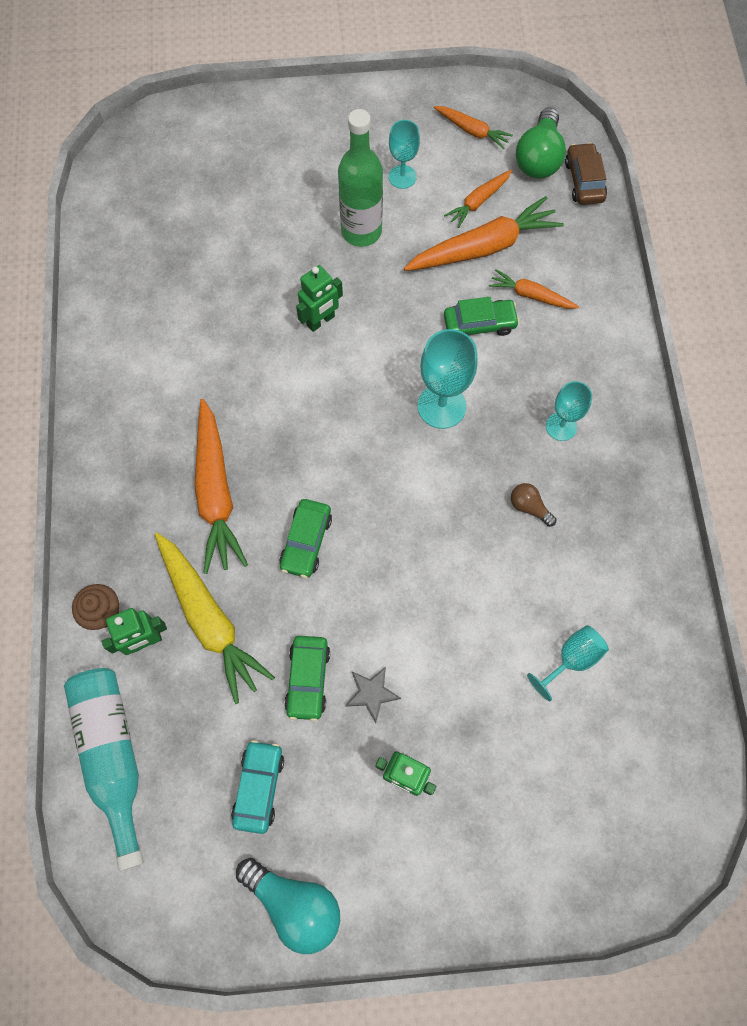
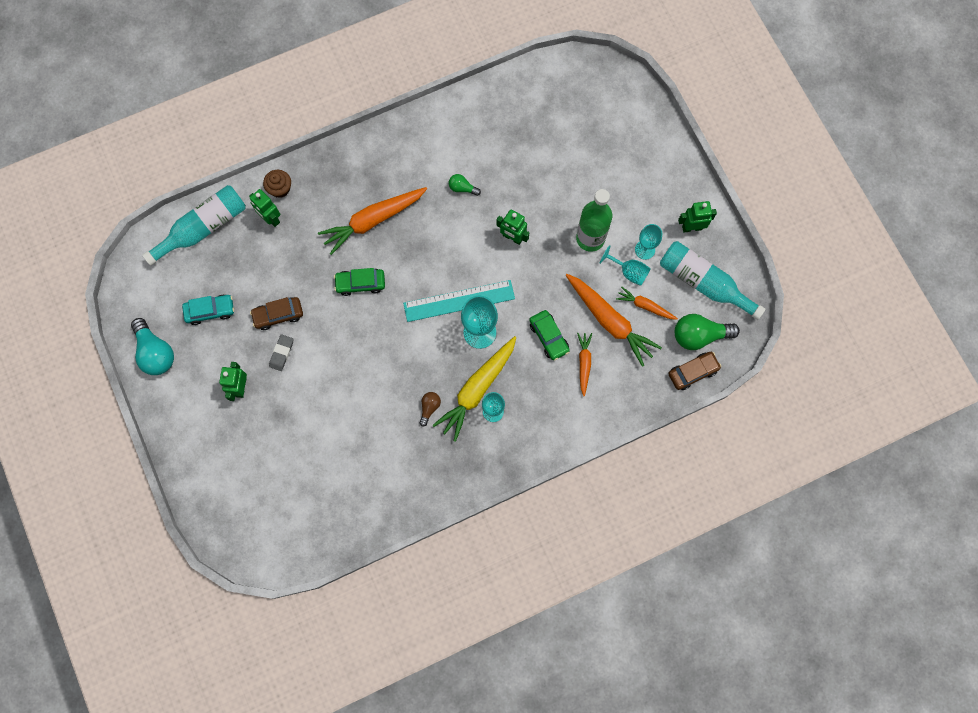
camera: 70 degrees right, 5 degrees up
yellow carrot [155,533,275,704] -> yellow carrot moved to [433,336,516,442]
turquoise light bulb [236,858,340,954] -> turquoise light bulb turned 45 degrees counterclockwise [131,318,174,375]
green car [284,636,330,721] -> brown car [250,297,303,330]
grey star [345,667,401,723] -> grey eraser [269,334,293,371]
orange carrot [434,106,513,149] -> turquoise bottle [660,241,765,320]
turquoise goblet [527,625,609,701] -> turquoise goblet moved to [600,245,651,286]
none -> turquoise ruler [403,280,515,322]
none -> green light bulb [449,174,481,196]
none -> green robot [678,201,717,232]

